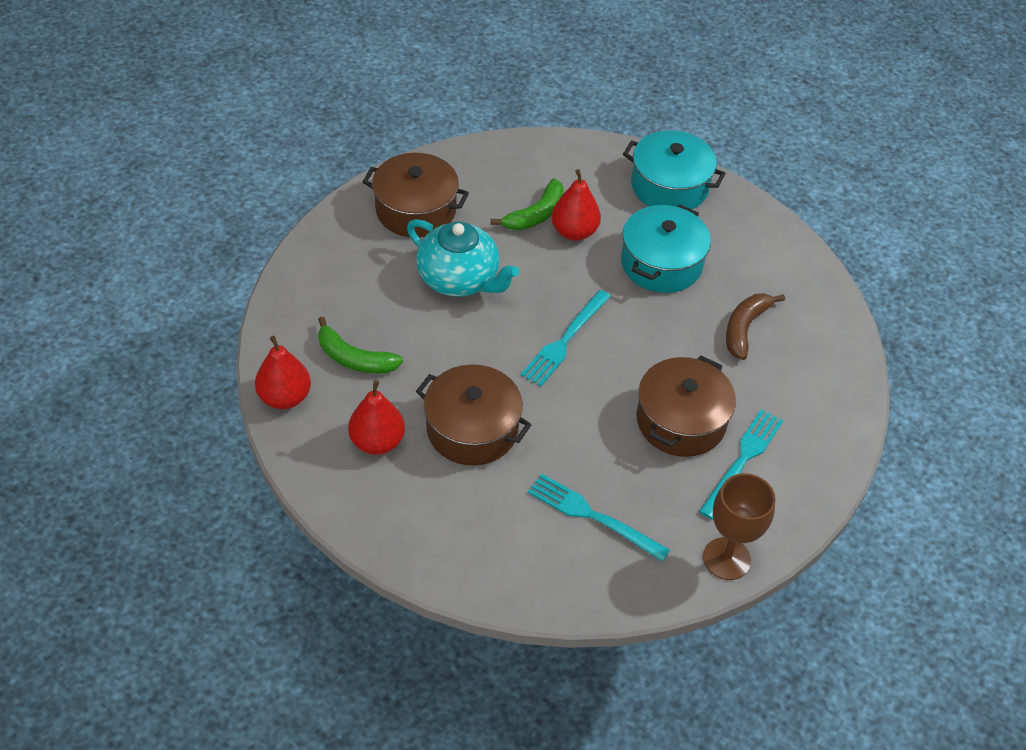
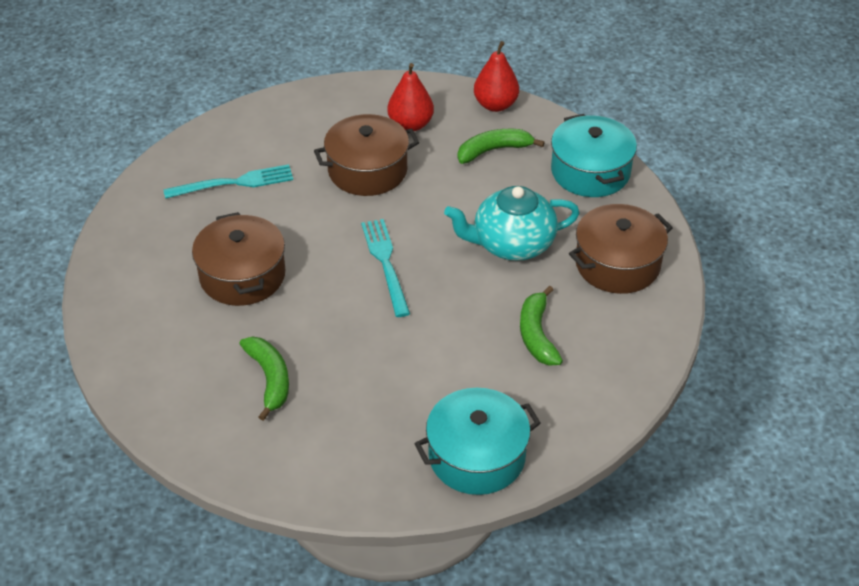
camera: 135 degrees right, 5 degrees down
red pear [552,169,601,241] -> none
turquoise pot [621,204,711,293] -> turquoise pot moved to [551,114,637,197]
turquoise fork [699,409,783,519] -> none
brown goblet [703,473,776,580] -> none
brown banana [726,293,785,360] -> green banana [240,336,289,421]

